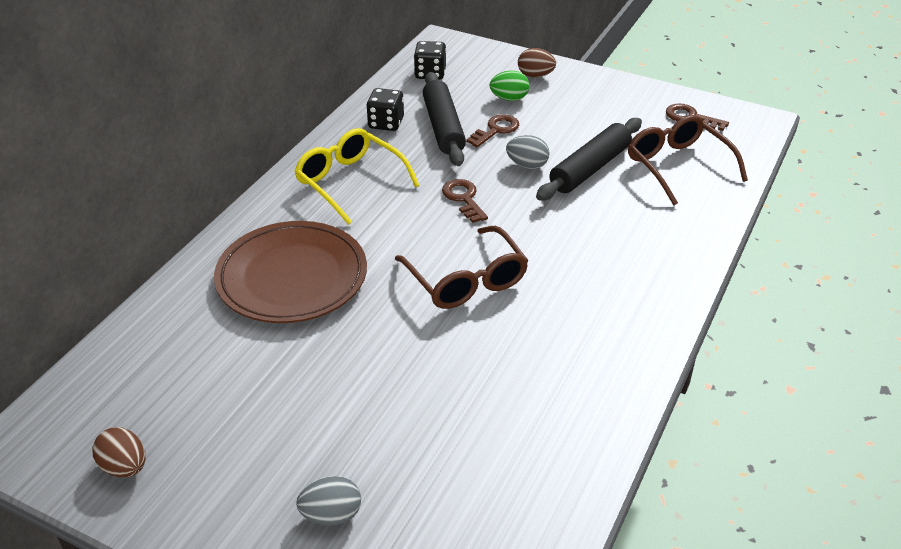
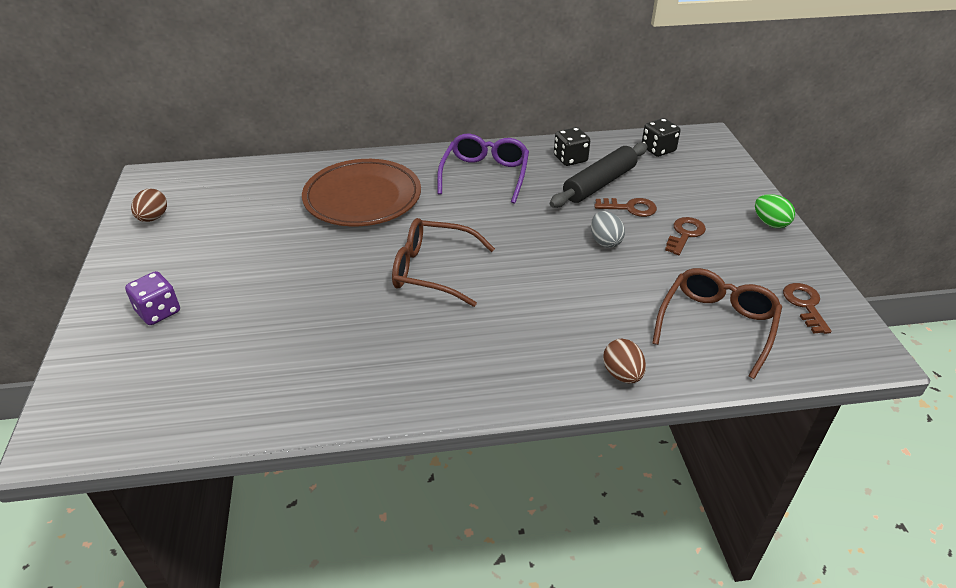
camera: 55 degrees right, 0 degrees up
yellow glasses [294,128,420,225] -> purple glasses [437,134,529,204]
grey egg [296,476,361,525] -> purple dice [125,271,180,325]
brown glasses [395,226,529,309] -> brown glasses turned 75 degrees clockwise [392,218,495,307]
brown key [442,179,488,223] -> brown key moved to [665,217,706,255]
green egg [490,71,529,101] -> green egg moved to [755,194,795,228]
brown egg [518,48,556,78] -> brown egg moved to [603,339,646,383]
black rolling pin [536,118,642,201] -> none

